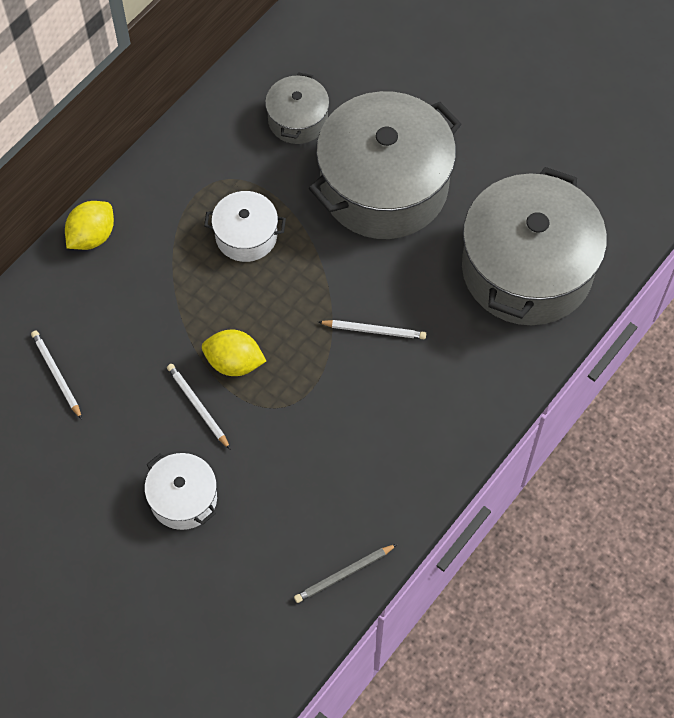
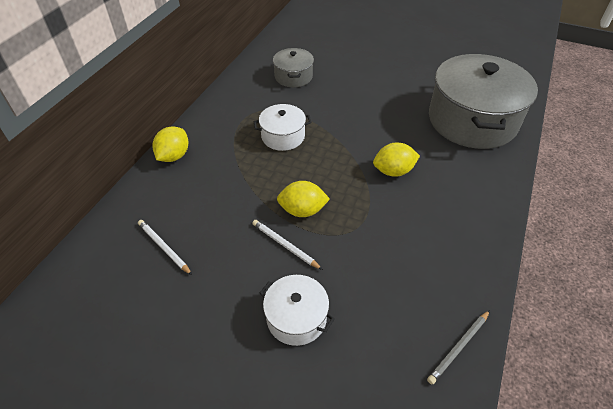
camera: 15 degrees left, 15 degrees down
grey pot [309,91,461,239] -> none
white pencil [318,320,426,339] -> yellow lemon [373,143,420,177]

